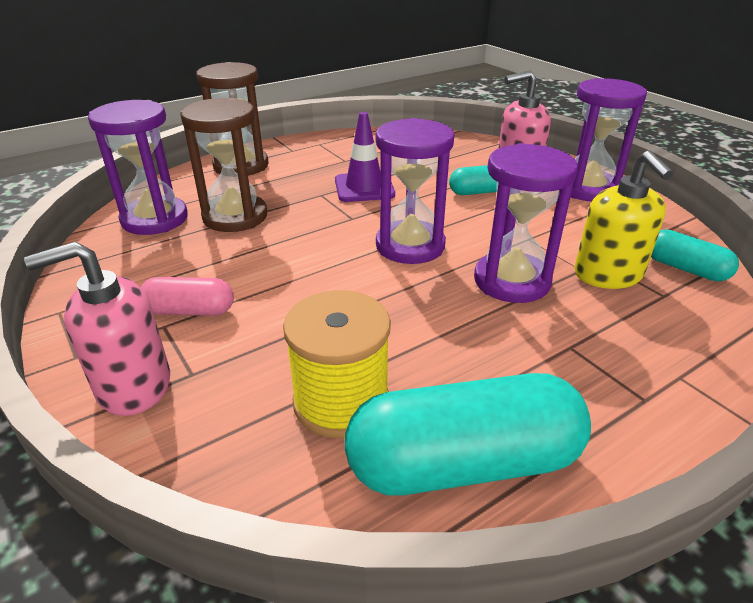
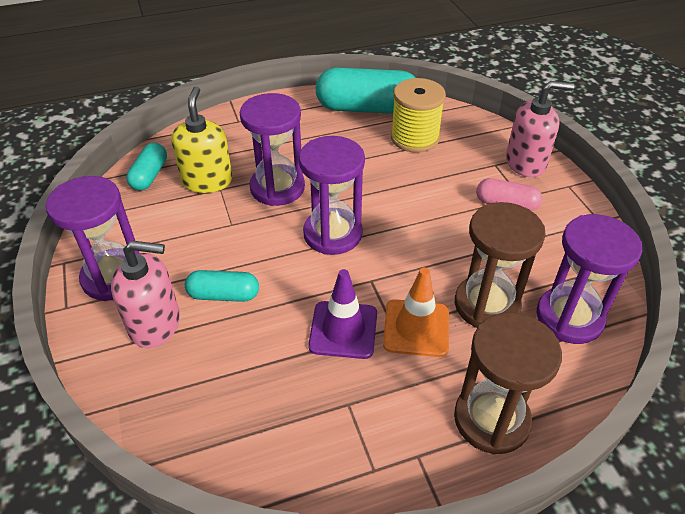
camera: 165 degrees left, 10 degrees up
turquoise capsule [651,229,739,281] -> turquoise capsule turned 45 degrees clockwise [126,143,167,190]
none -> orange traffic cone [383,267,449,357]

